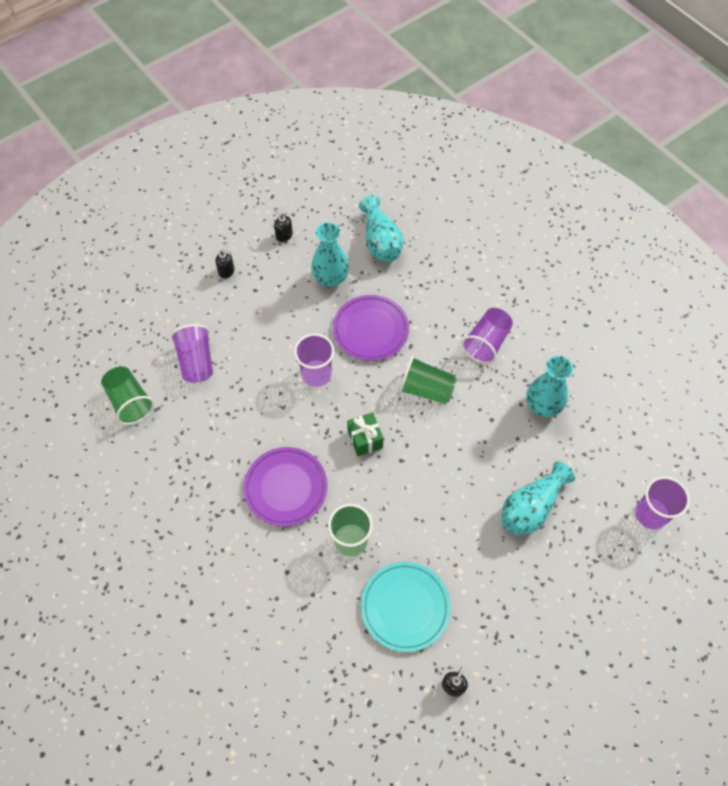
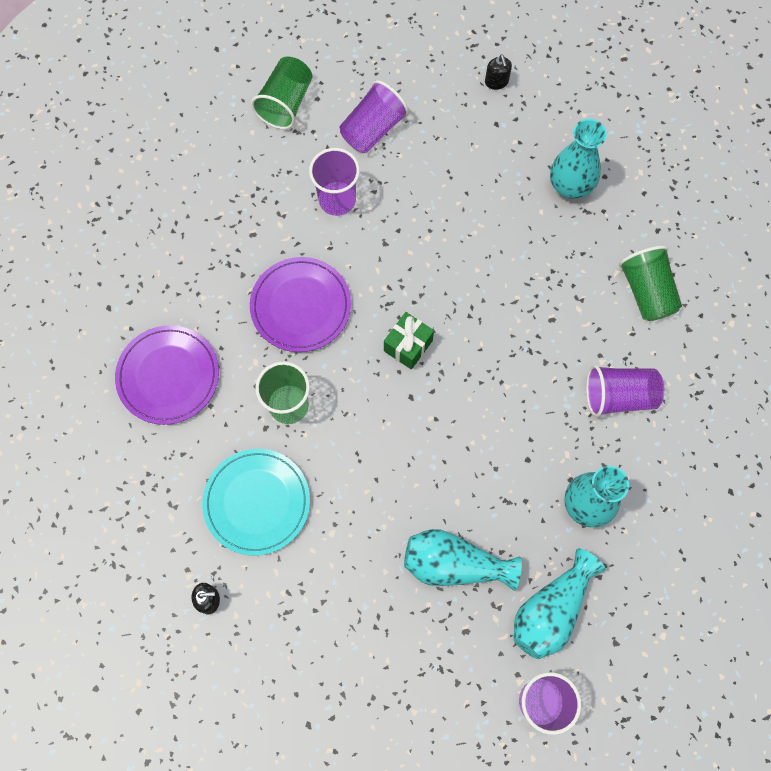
camera: 55 degrees right, 10 degrees up
black soap dispenser [274,208,293,242] -> none
purple cup [294,334,334,387] -> purple cup moved to [309,148,360,216]
purple plate [333,295,409,361] -> purple plate moved to [115,325,219,425]
turquoise vase [359,195,404,262] -> turquoise vase moved to [513,548,605,659]
green cup [399,356,457,405] -> green cup moved to [619,246,682,321]

